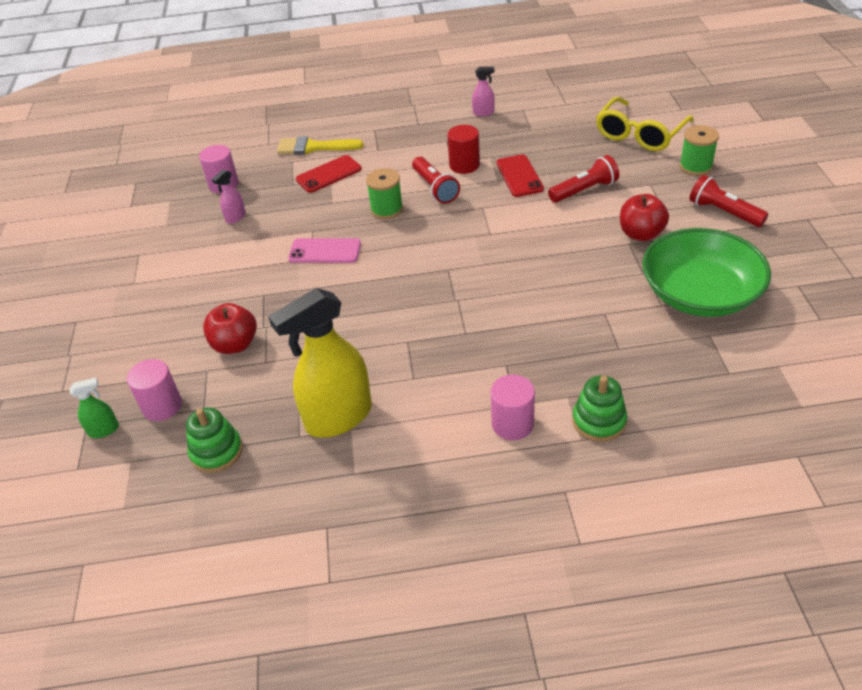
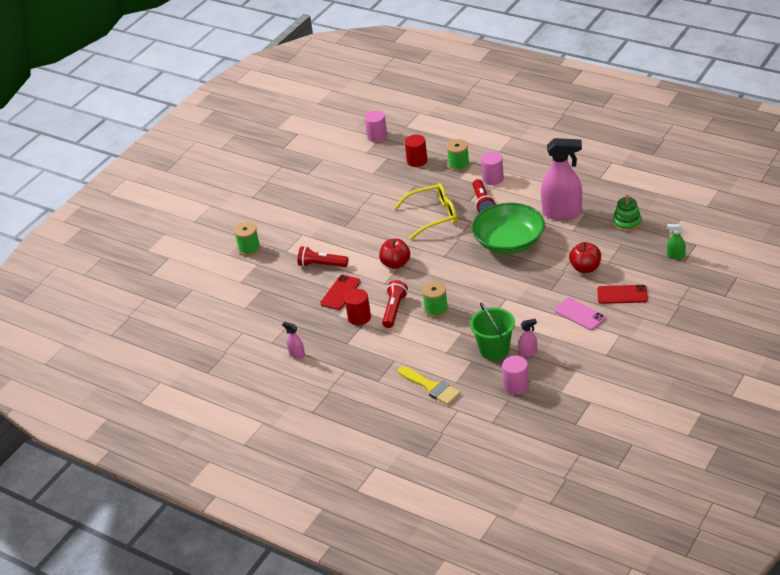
camera: 140 degrees left, 5 degrees down
pink cylinder [127,359,182,421] -> pink cylinder moved to [365,111,387,142]
yellow spray bottle [268,288,372,438] -> pink spray bottle [541,138,582,220]
pink phone [288,238,361,263] -> pink phone moved to [554,298,606,330]
red phone [296,155,362,193] -> red phone moved to [597,285,648,304]
green stacking toy [572,376,627,442] -> green spool [446,139,470,172]
yellow glasses [596,97,694,151] -> yellow glasses moved to [394,183,457,240]
red apple [620,194,669,241] -> red apple moved to [379,238,410,269]
green bowl [642,228,771,317] -> green bowl moved to [472,203,545,254]
red flashlight [689,175,768,227] -> red flashlight moved to [473,179,496,213]
none -> red cylinder [405,135,427,167]
none -> green bucket [470,303,515,360]

